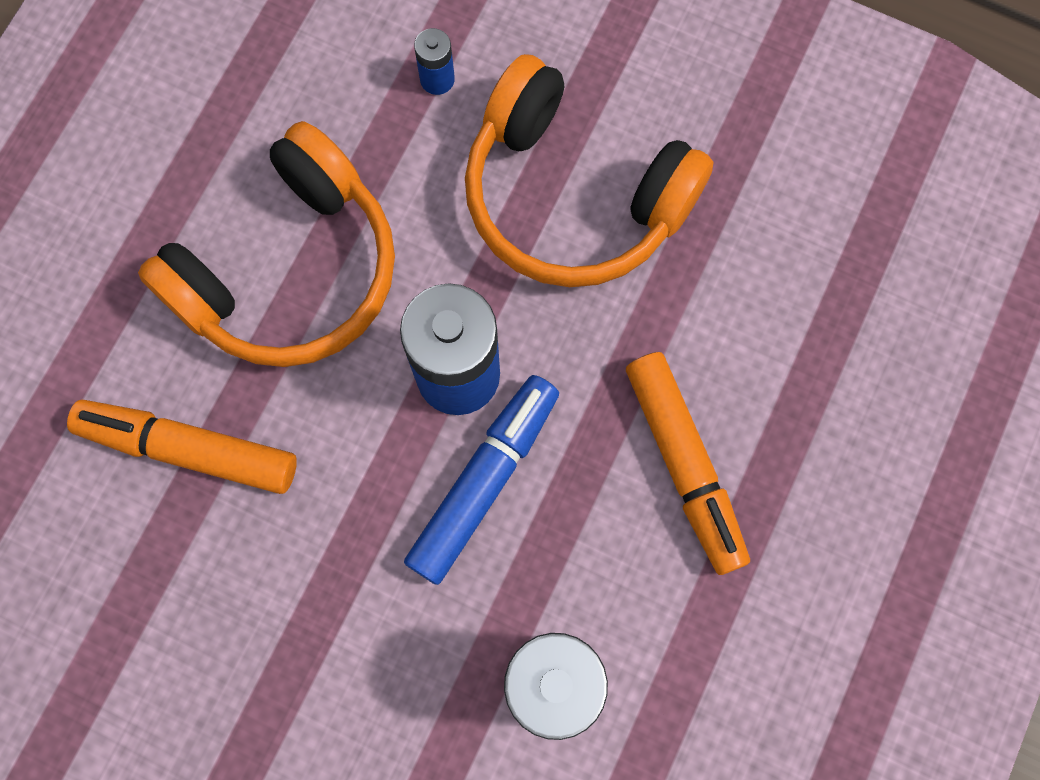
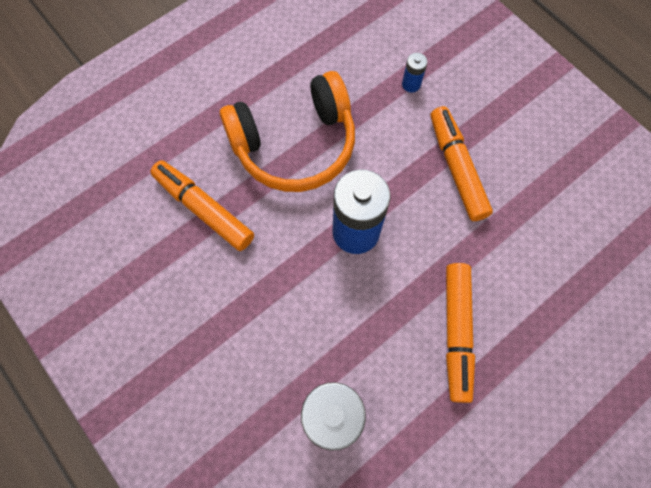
camera: 25 degrees right, 5 degrees down
blue marker [404,375,559,585] -> none
orange headphones [465,54,714,287] -> orange marker [431,106,493,221]

